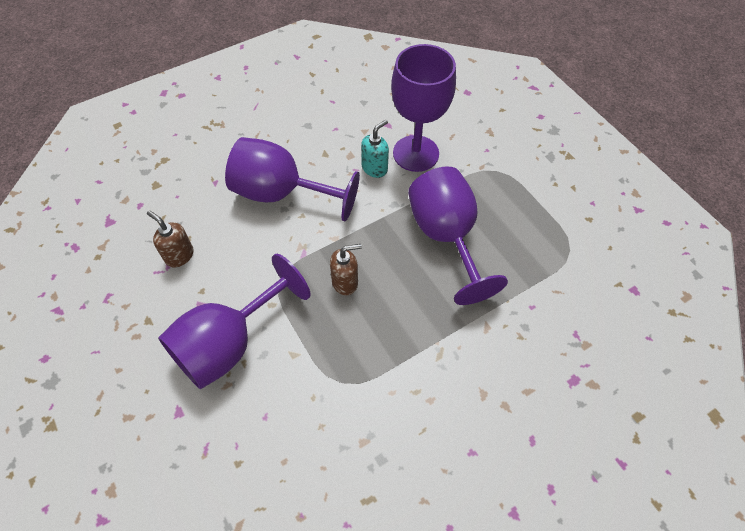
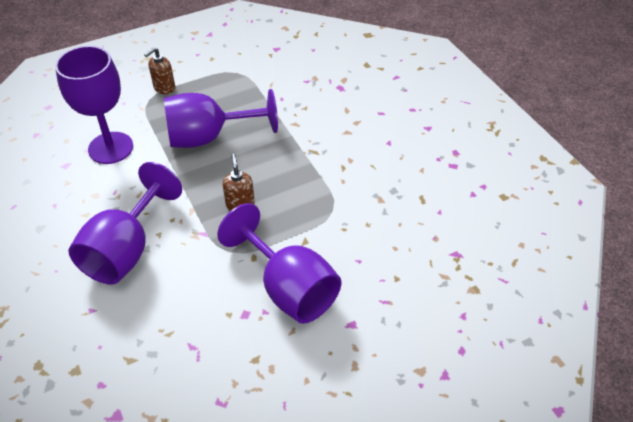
camera: 85 degrees left, 10 degrees down
brown soap dispenser [147,211,194,267] -> brown soap dispenser moved to [144,47,175,94]
turquoise soap dispenser [361,119,389,178] -> none

